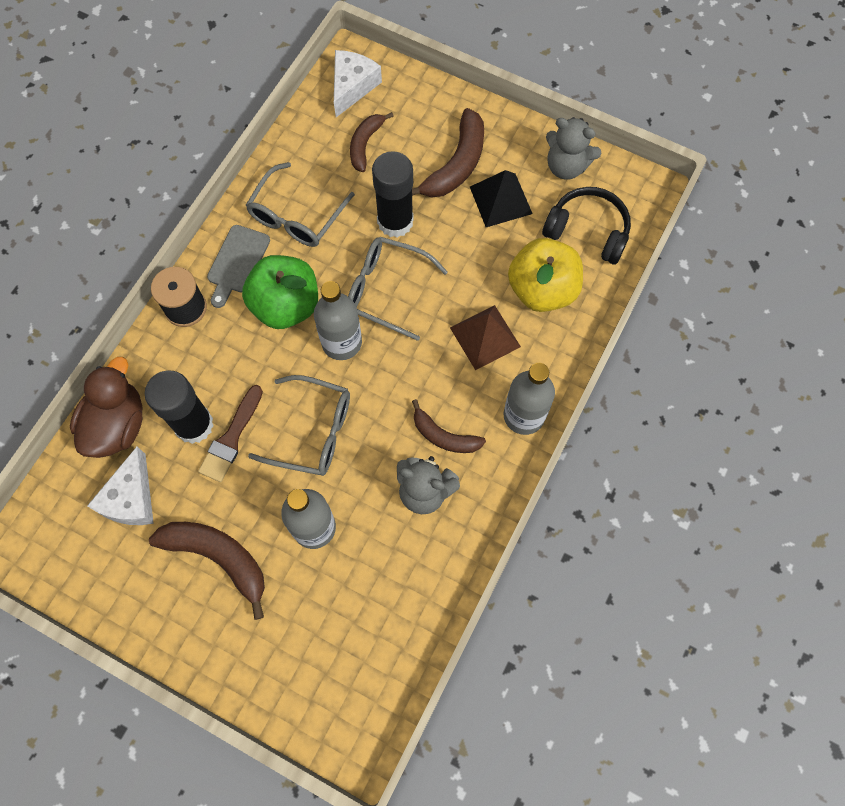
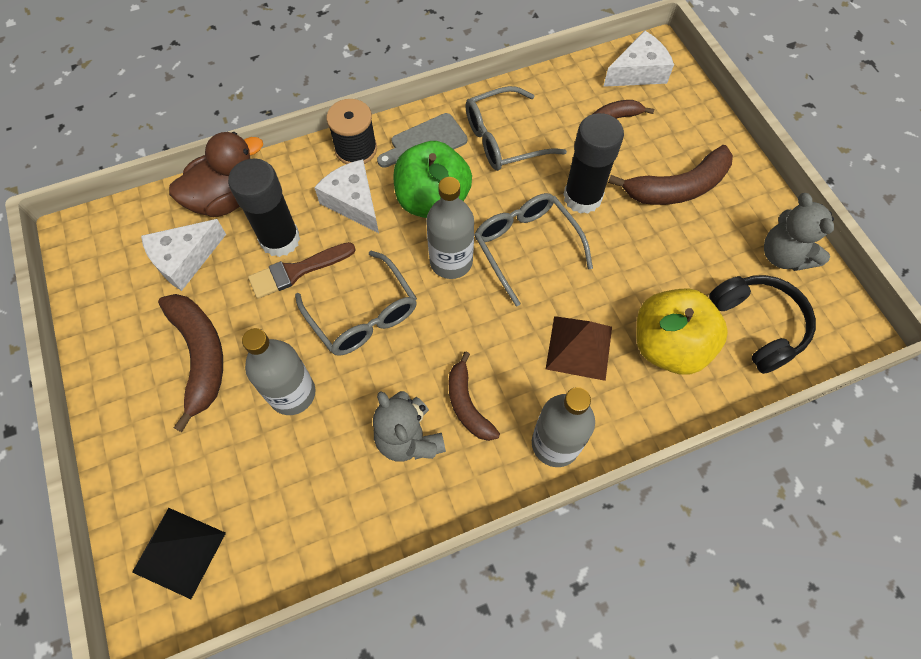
camera: 40 degrees right, 5 degrees down
black pyramid [470,170,533,227] -> black pyramid moved to [132,508,226,599]
none -> white cheese [314,159,379,233]

